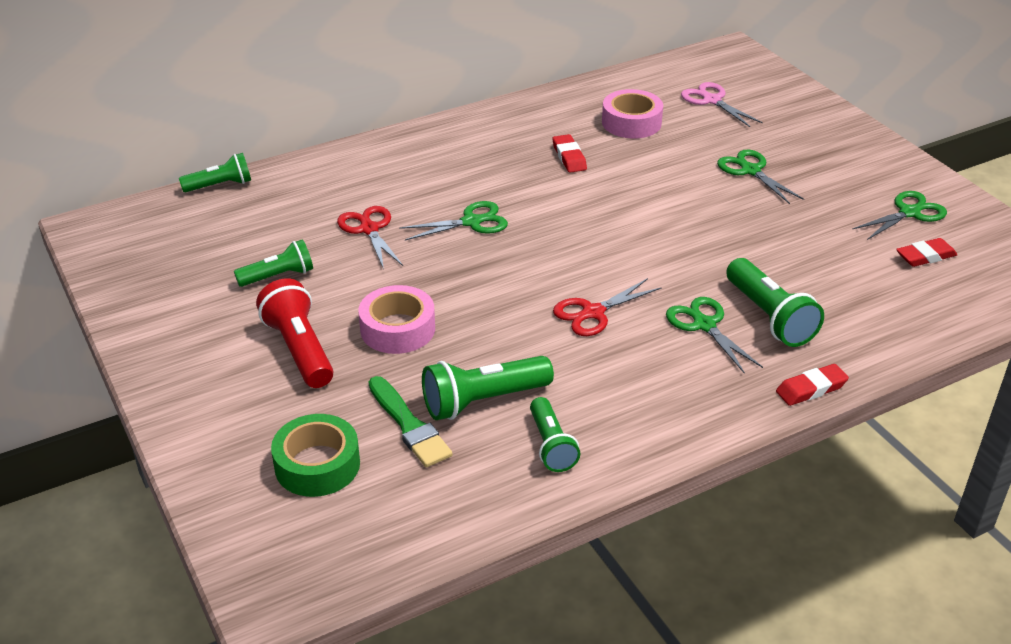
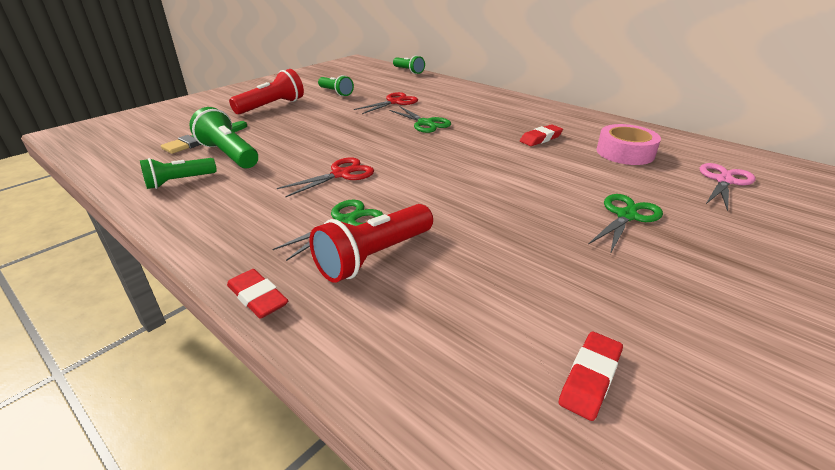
camera: 70 degrees right, 5 degrees down
green tape [271,414,360,497] -> none
pink tape [358,285,435,354] -> none
red scissors [553,278,662,336] -> red scissors turned 105 degrees clockwise [277,157,374,197]
green flashlight [726,258,824,347] -> red flashlight [309,204,433,283]
green scissors [852,191,947,240] -> none
red eraser [896,238,957,267] -> red eraser turned 75 degrees clockwise [559,332,623,421]

